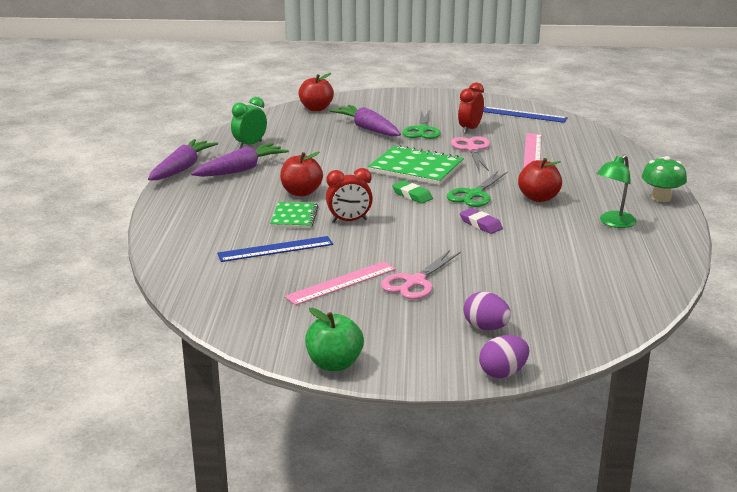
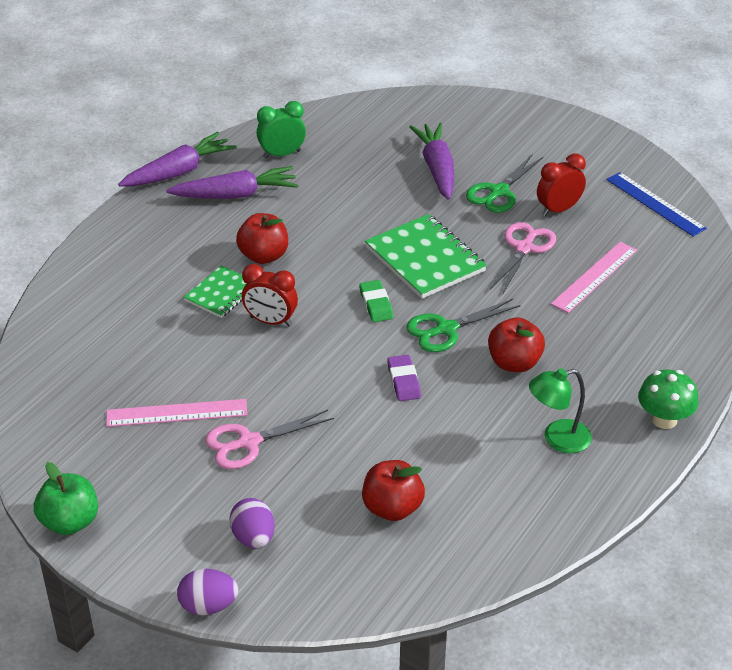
camera: 30 degrees right, 15 degrees up
blue ruler [217,236,333,262] -> none
red apple [298,73,334,111] -> red apple moved to [362,460,425,521]

